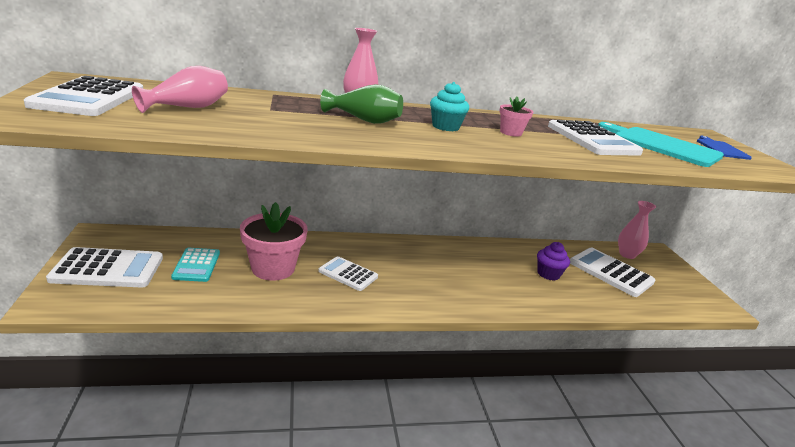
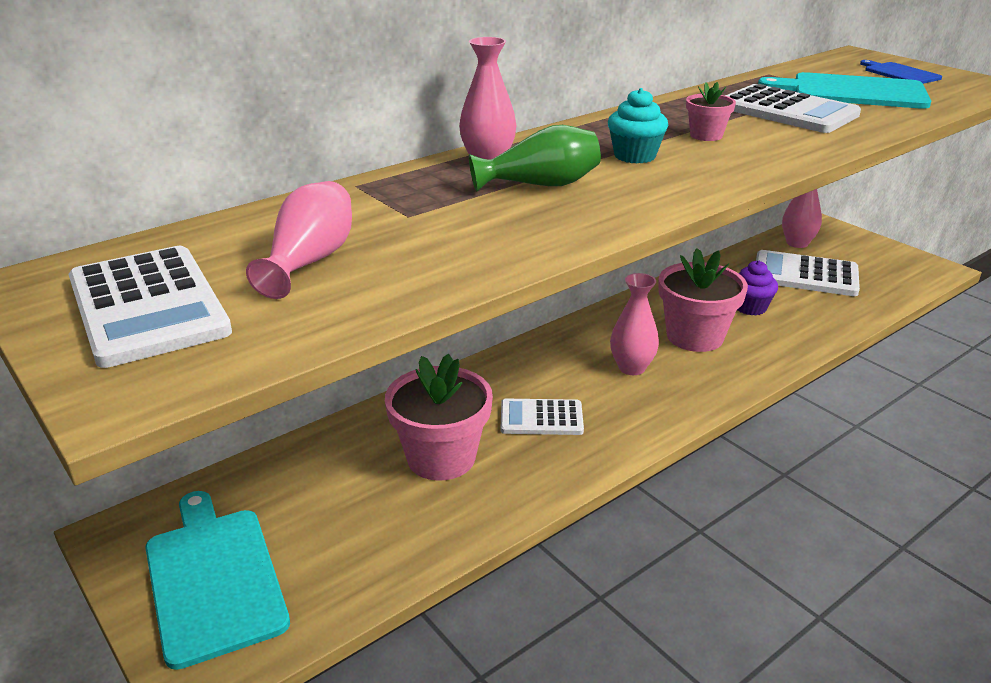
camera: 25 degrees left, 5 degrees up
white calculator [46,247,163,288] -> turquoise cutting board [146,491,290,670]
turquoise calculator [171,248,220,282] -> none
none -> pink vase [610,273,659,375]
none -> pink flower pot [658,248,748,352]

